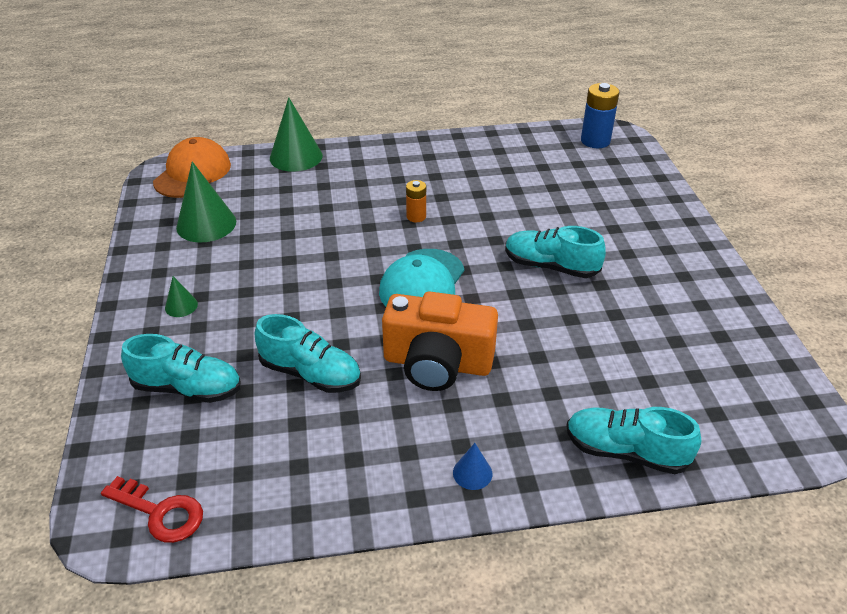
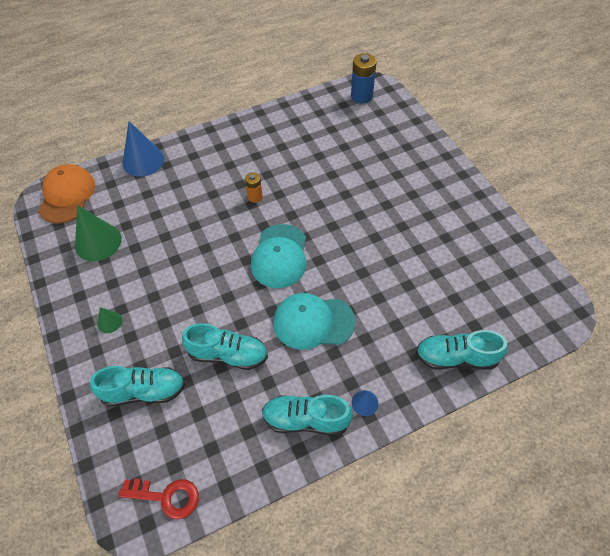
camera: 15 degrees left, 15 degrees up
green cone [270,97,323,172] -> blue cone [123,121,164,177]
orange camera [382,291,498,391] -> turquoise cap [273,293,356,350]
turquoise shoe [505,226,606,278] -> turquoise shoe moved to [262,395,353,436]

